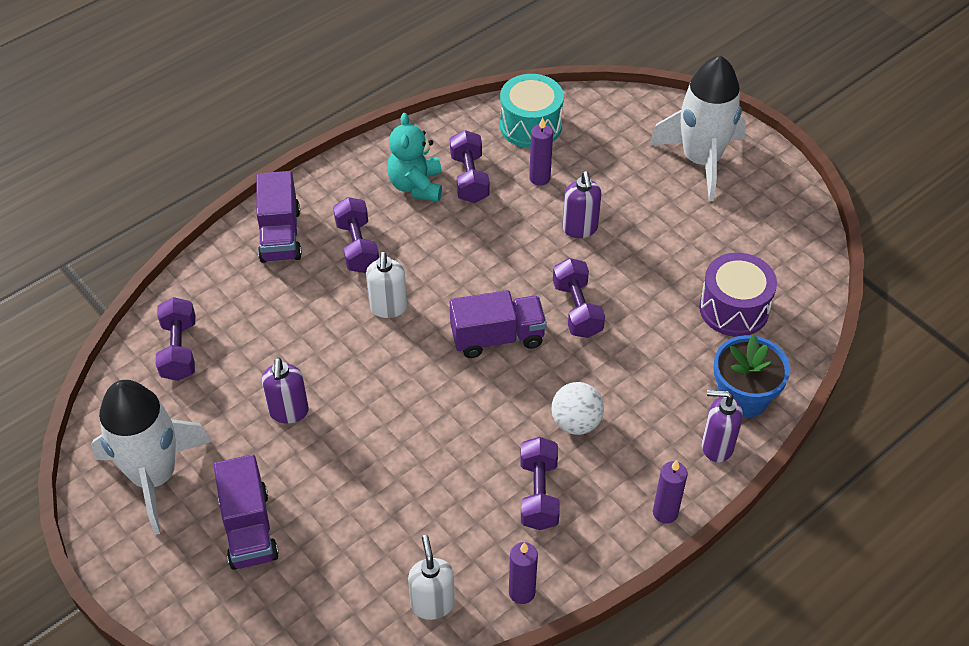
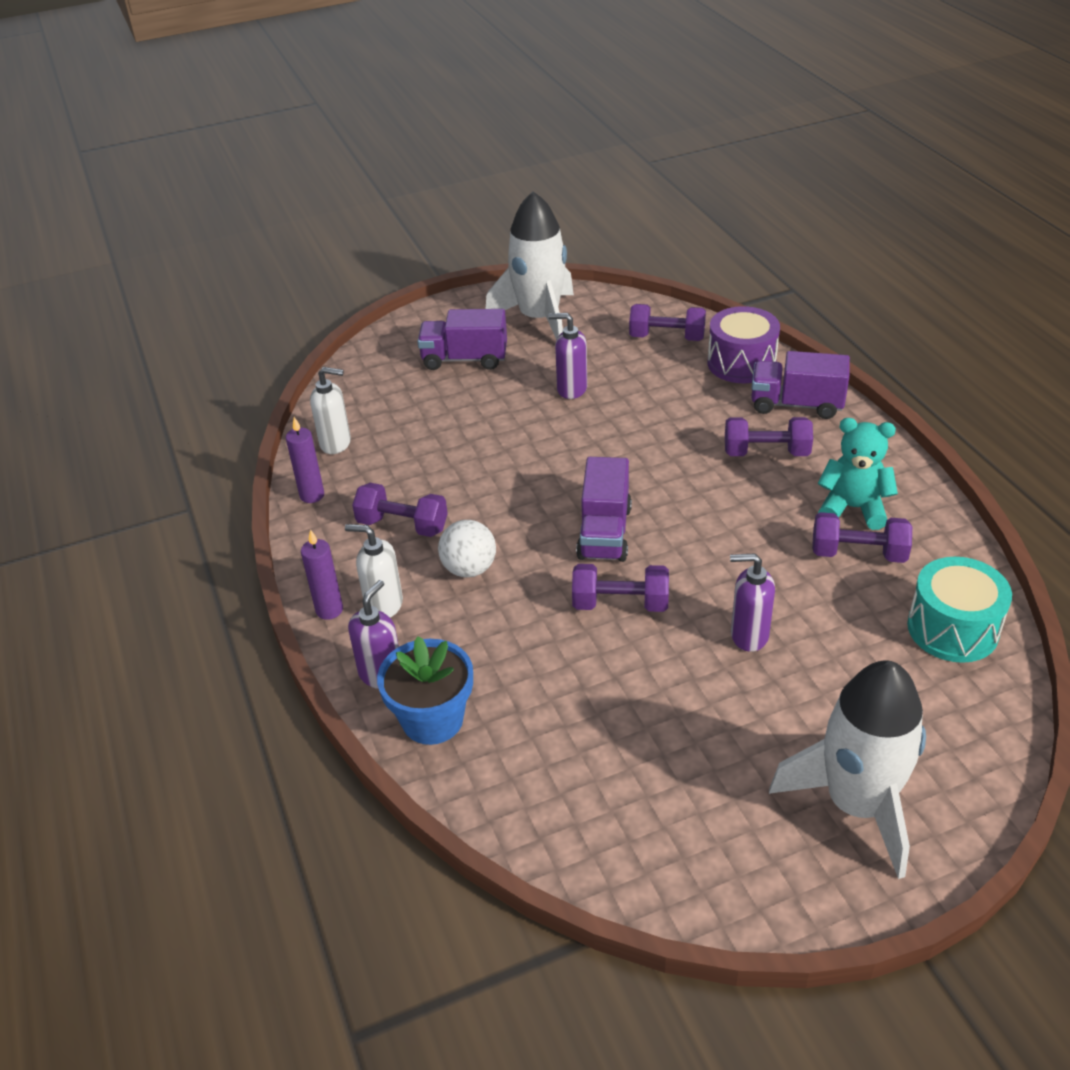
camera: 110 degrees right, 10 degrees down
white soap dispenser [366,252,407,318] -> white soap dispenser moved to [345,524,403,617]
purple candle [529,118,553,186] -> none
purple drum [699,253,777,337] -> purple drum moved to [708,306,780,383]

